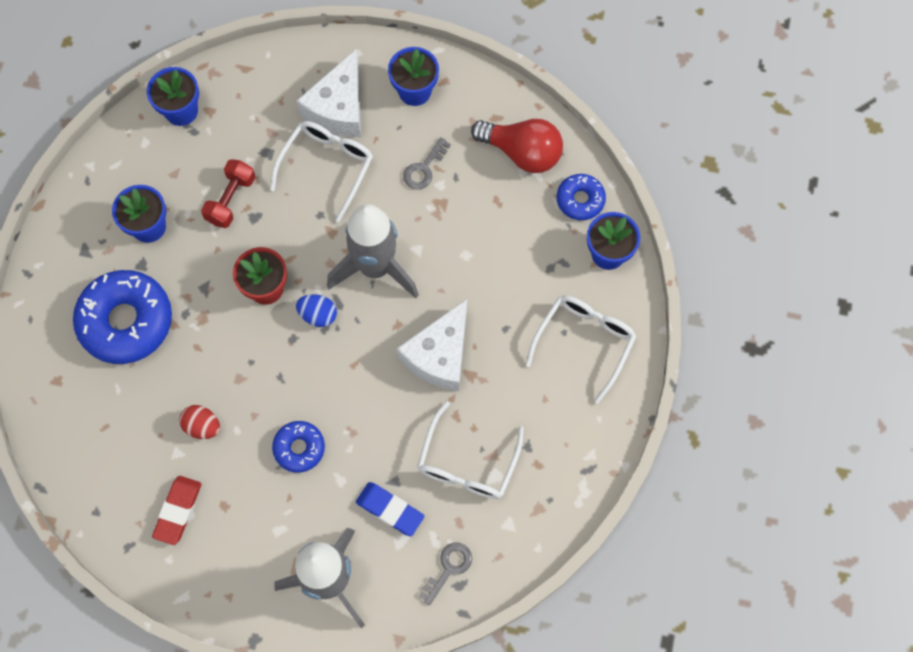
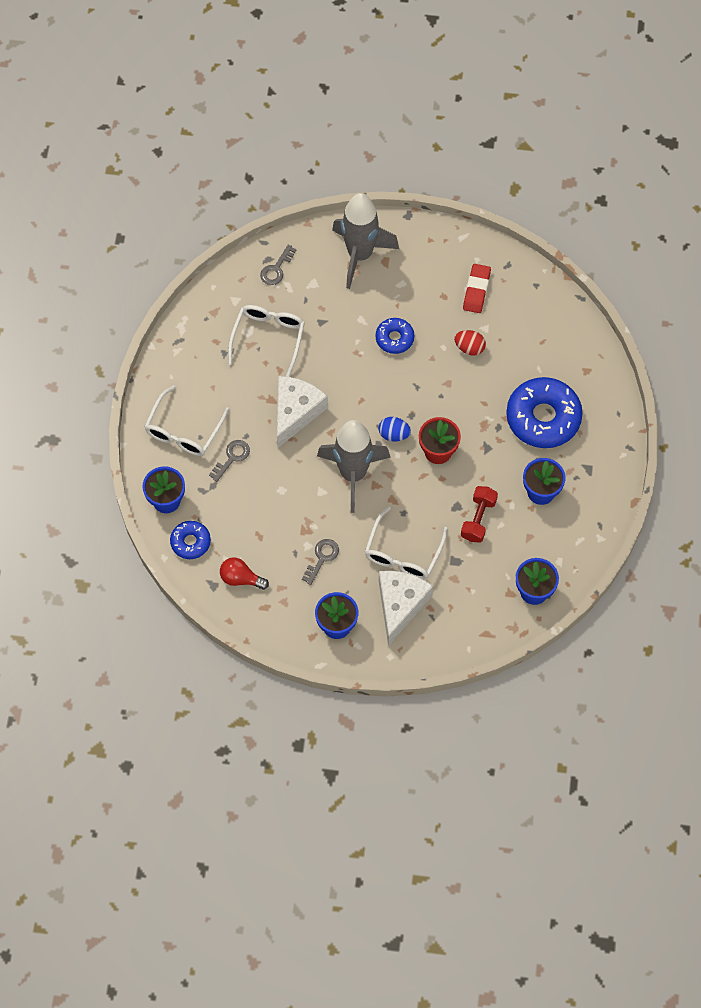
camera: 175 degrees right, 5 degrees down
blue eraser [356,482,424,536] -> none
red light bulb [471,119,563,173] -> red light bulb [220,557,269,590], size x0.63
none -> grey key [209,440,250,482]

